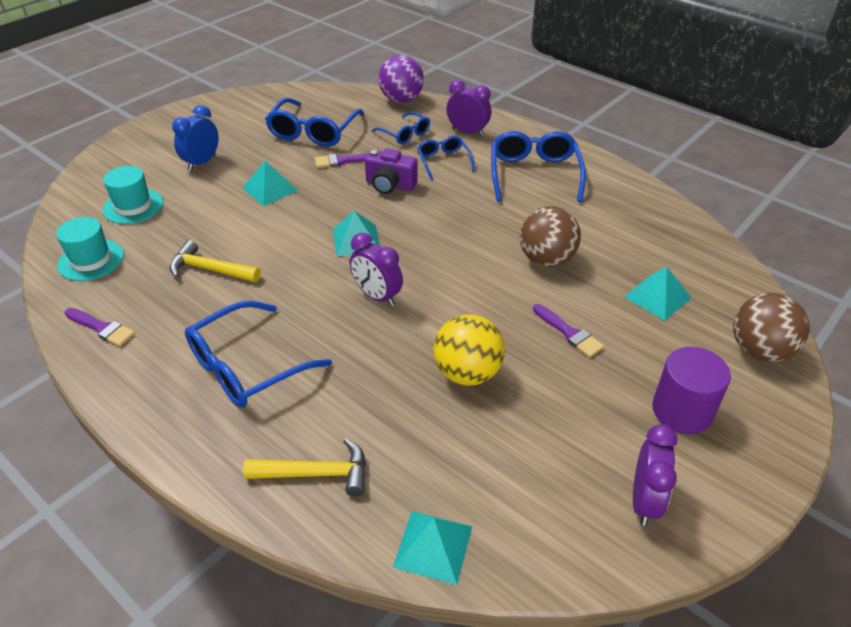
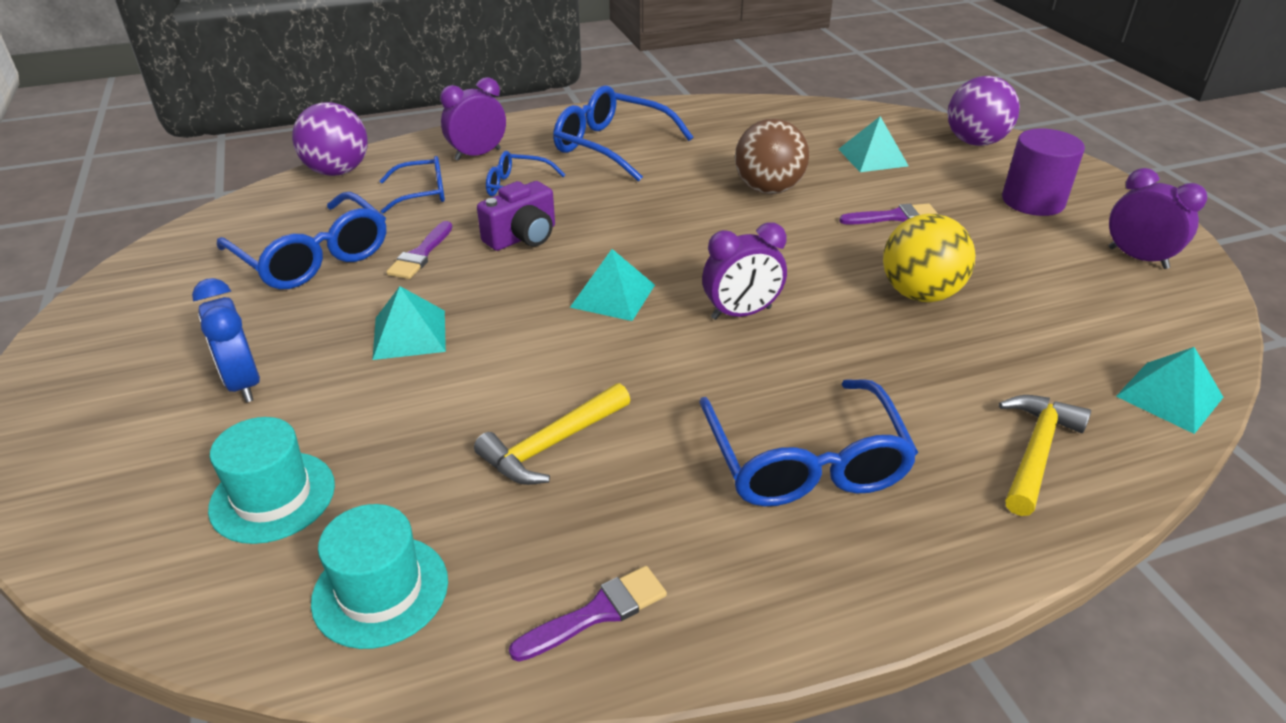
camera: 60 degrees left, 5 degrees down
brown ball [733,293,810,362] -> purple ball [948,76,1020,146]

